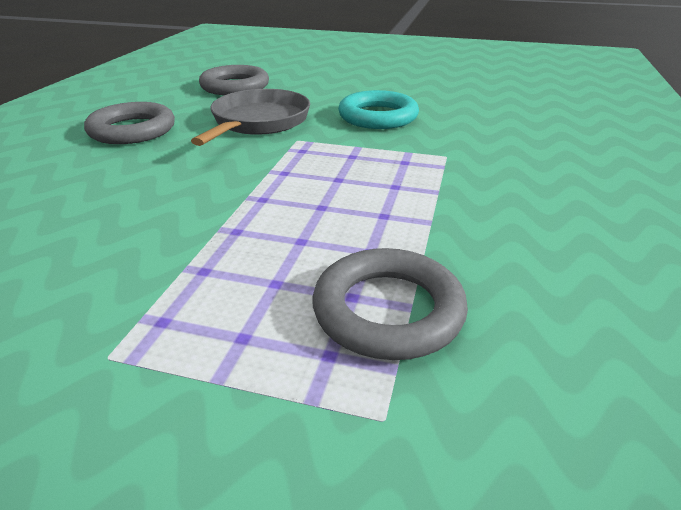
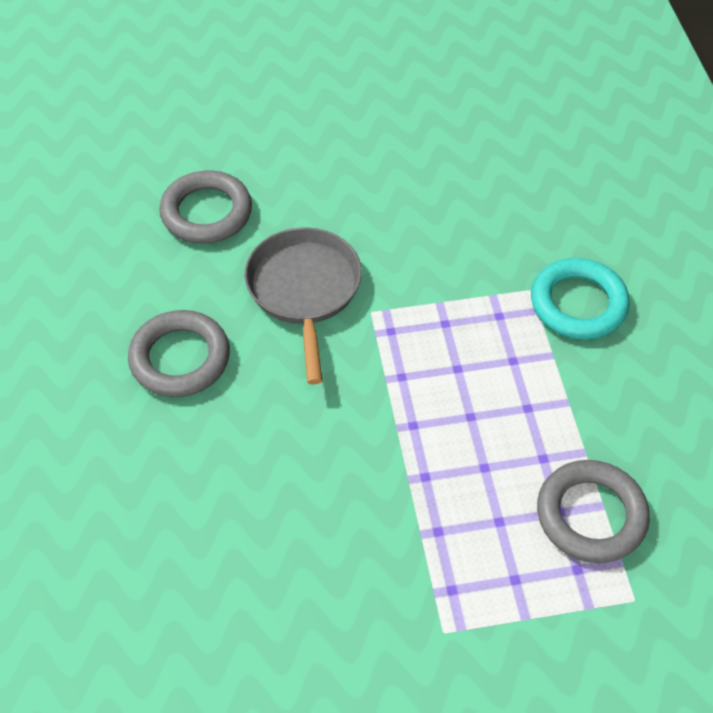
camera: 25 degrees left, 20 degrees up
turquoise ring [338,90,419,129] -> turquoise ring moved to [531,258,630,340]

